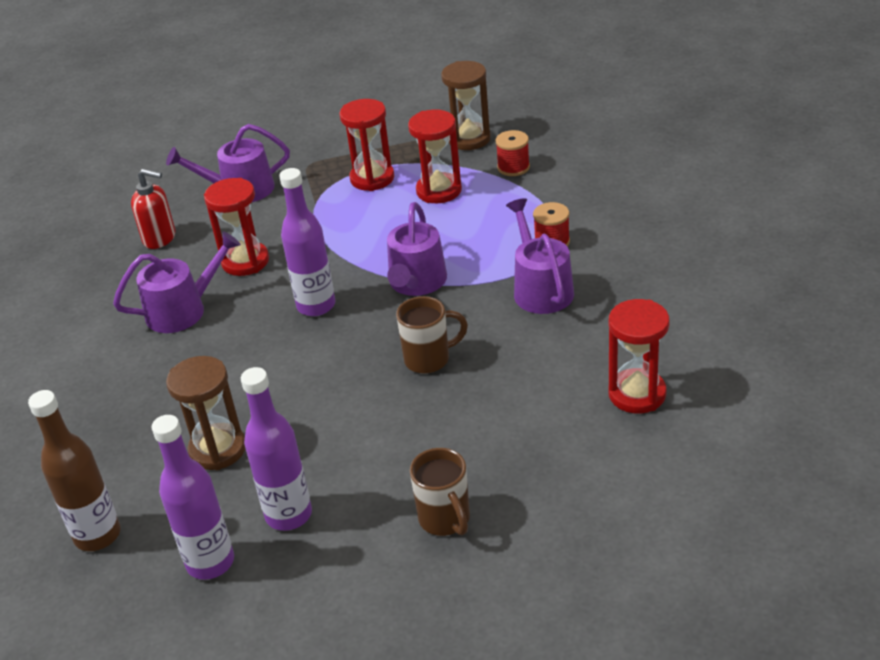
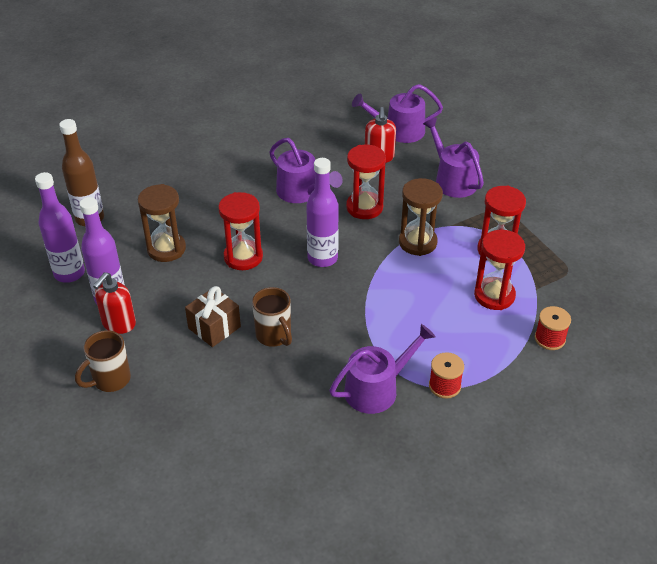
camera: 70 degrees right, 5 degrees up
purple watering can [387,202,447,296] -> purple watering can moved to [352,84,443,143]
brown hourglass [441,61,491,150] -> brown hourglass moved to [399,178,443,256]
red hourglass [608,299,670,414] -> red hourglass moved to [218,192,263,270]
none -> red soap dispenser [93,272,136,334]
none -> brown gift [185,286,241,347]

